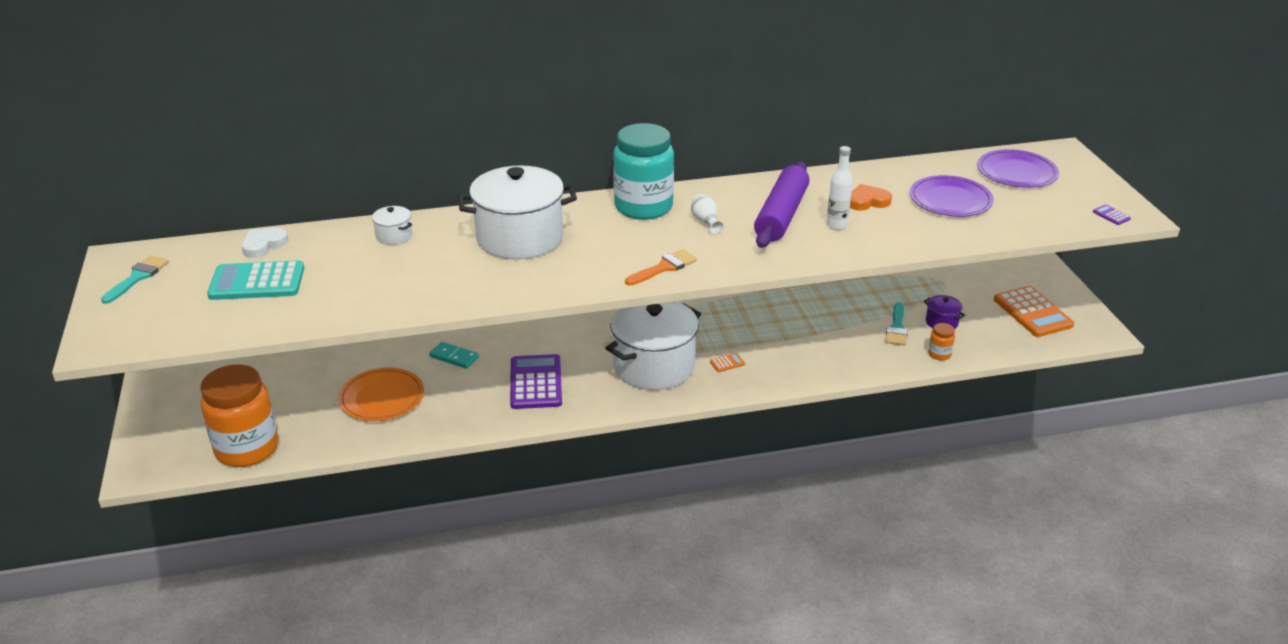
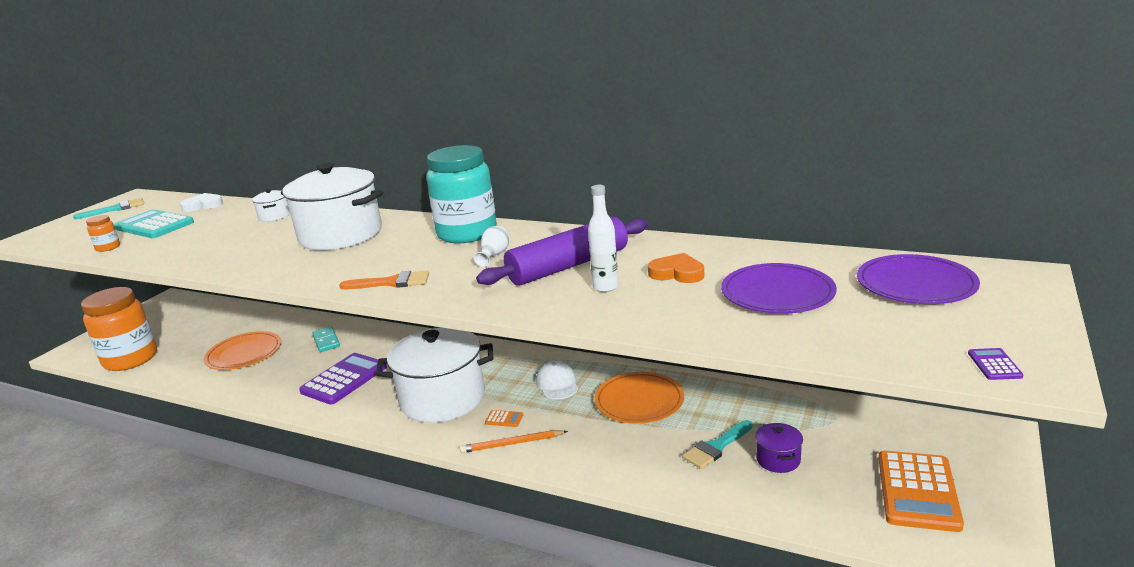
camera: 40 degrees right, 10 degrees down
orange jar [928,323,955,360] -> orange jar moved to [86,215,120,252]
none -> orange pencil [460,430,568,453]
none -> white cap [536,361,578,399]
none -> orange plate [594,372,684,424]

